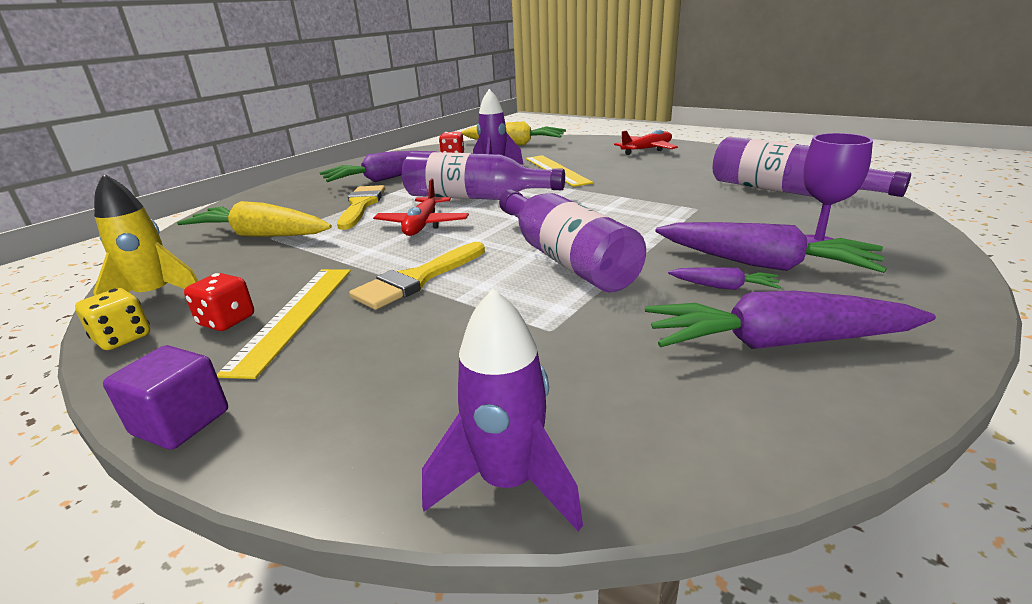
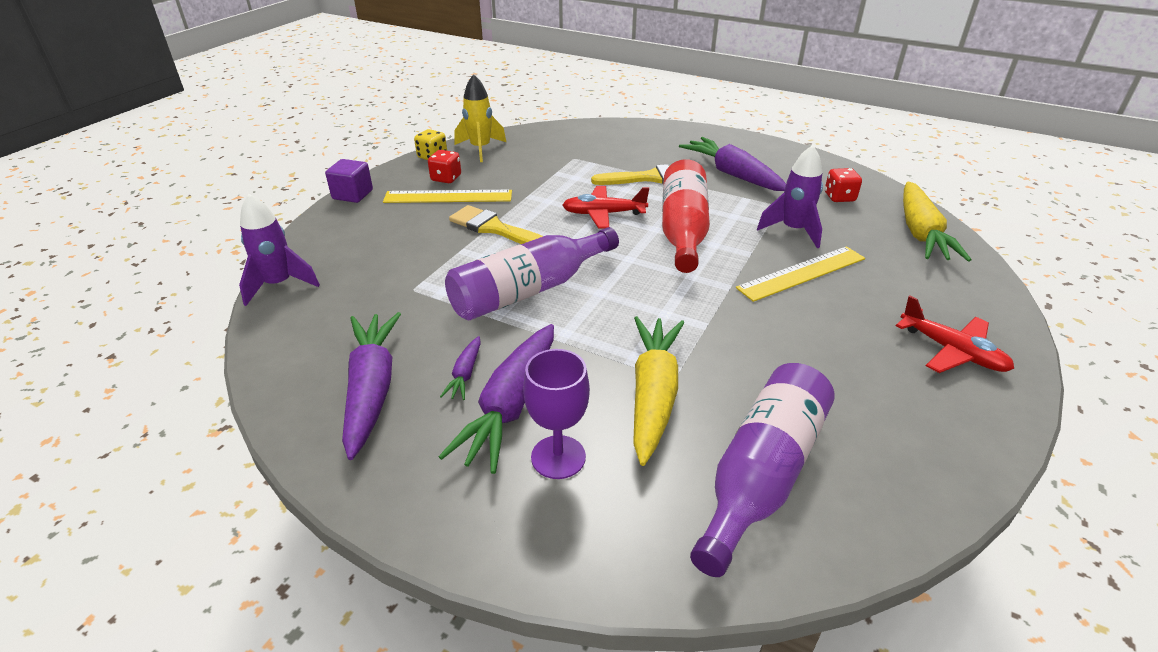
camera: 80 degrees right, 10 degrees up
yellow carrot [177,201,332,237] -> yellow carrot moved to [633,316,684,466]
purple bottle [402,152,565,200] -> red bottle [662,159,710,273]

